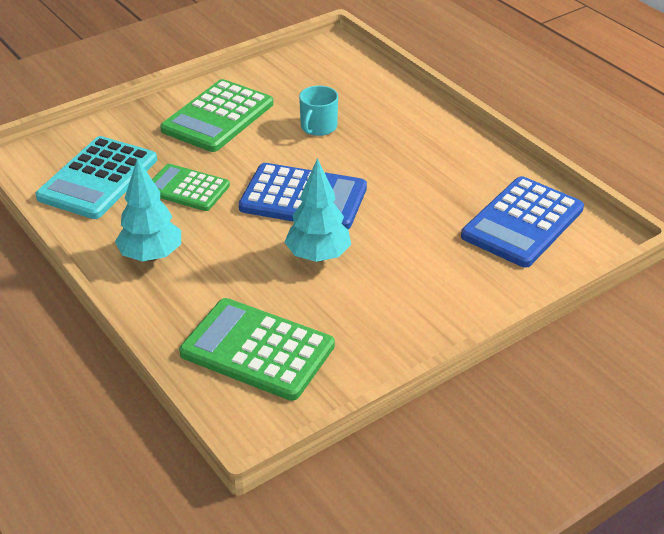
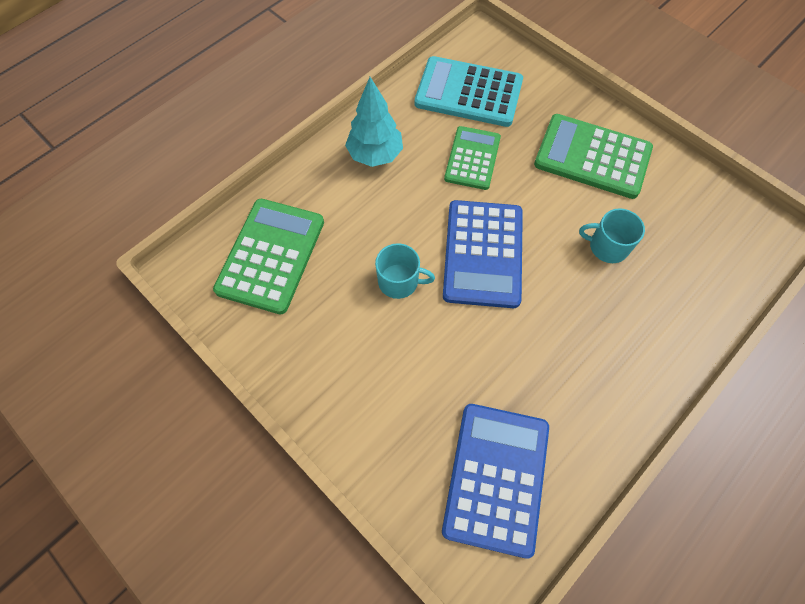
camera: 80 degrees right, 25 degrees up
turquoise tree [285,158,351,262] -> turquoise mug [375,243,435,299]
blue calculator [461,176,584,268] -> blue calculator turned 75 degrees clockwise [442,404,549,558]

